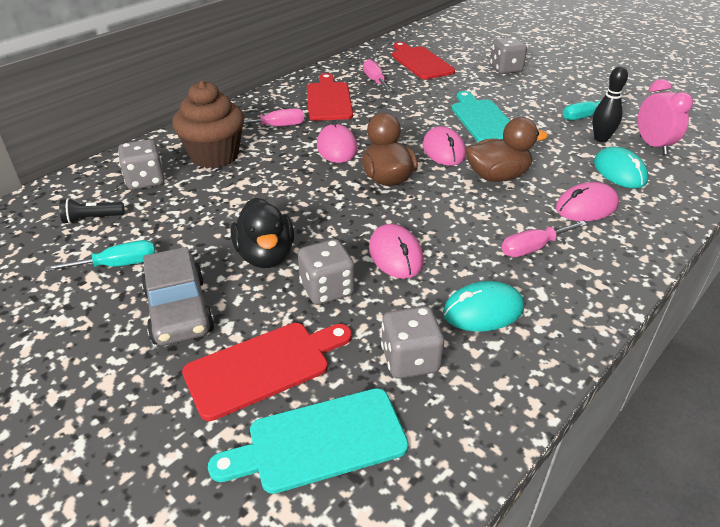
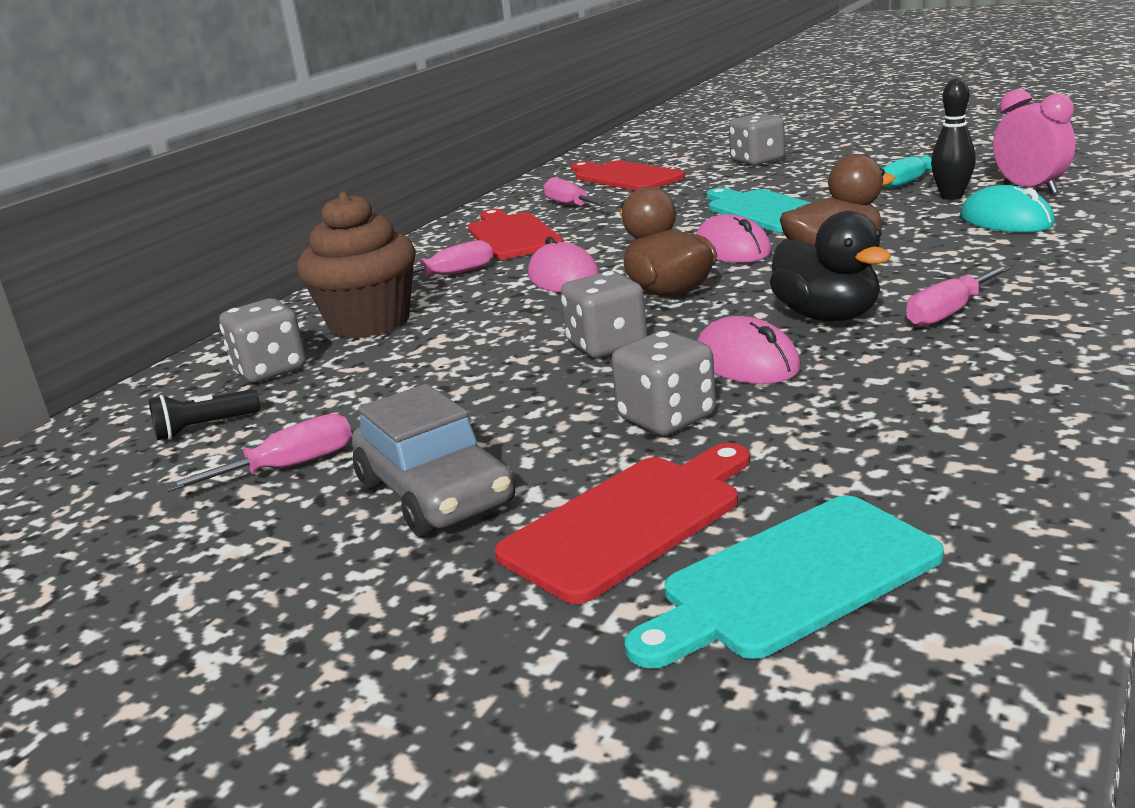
camera: 10 degrees left, 15 degrees down
turquoise screwdriver [45,240,156,272] -> pink screwdriver [165,414,352,492]
black duck [230,198,294,268] -> black duck moved to [770,211,891,322]
grey dice [381,306,444,379] -> grey dice moved to [561,271,647,358]
turquoise mouse [443,281,524,331] -> none
pink mouse [556,182,619,221] -> none

